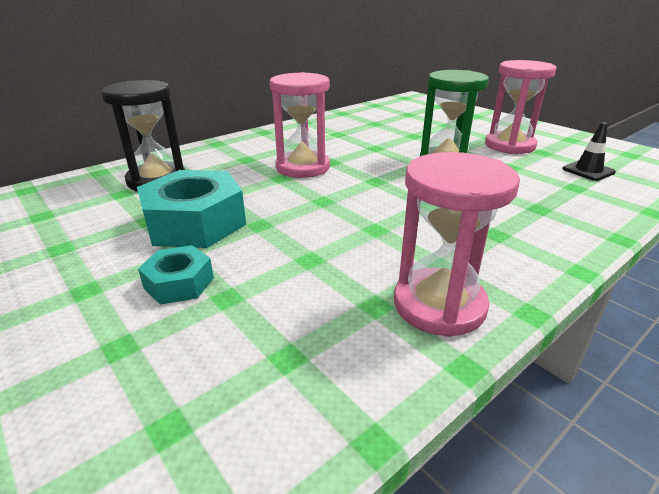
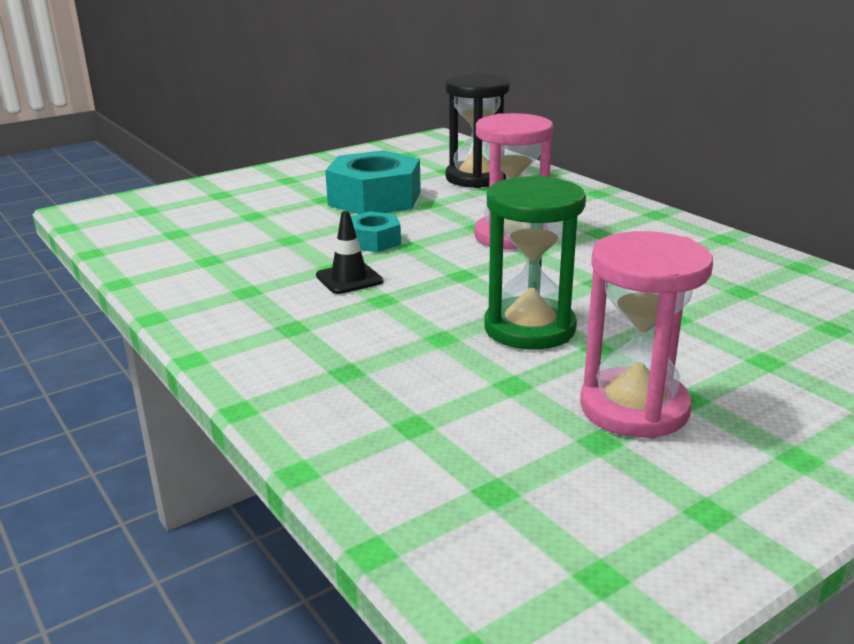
camera: 95 degrees right, 5 degrees down
turquoise nut [138,245,214,305] -> turquoise nut moved to [351,211,401,252]
pink hourglass [394,152,520,337] -> none
black traffic cone [562,122,616,181] -> black traffic cone moved to [316,211,383,294]

